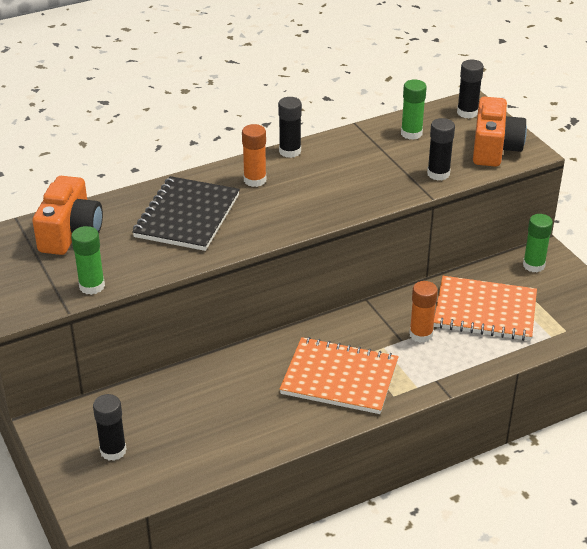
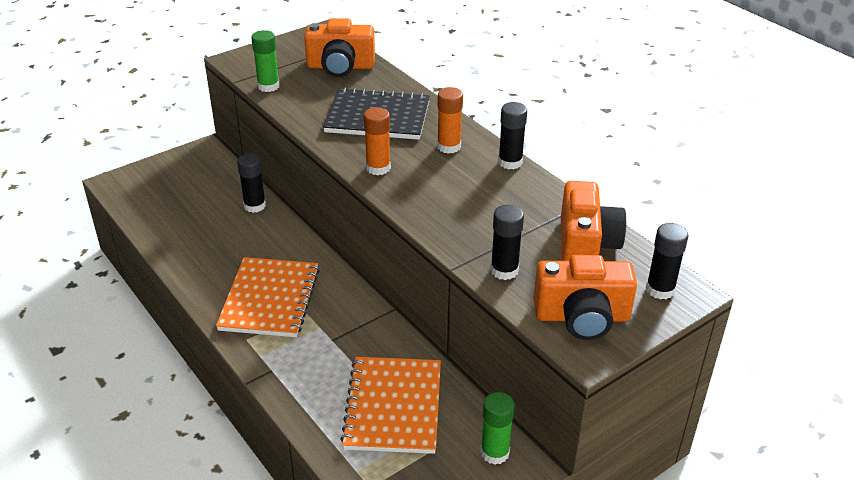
camera: 80 degrees right, 0 degrees up
black glue stick [93,394,127,461] -> black glue stick moved to [237,153,266,213]
green glue stick [401,79,427,140] -> orange camera [561,181,627,261]
orange glue stick [409,281,438,343] -> orange glue stick moved to [364,107,391,175]

